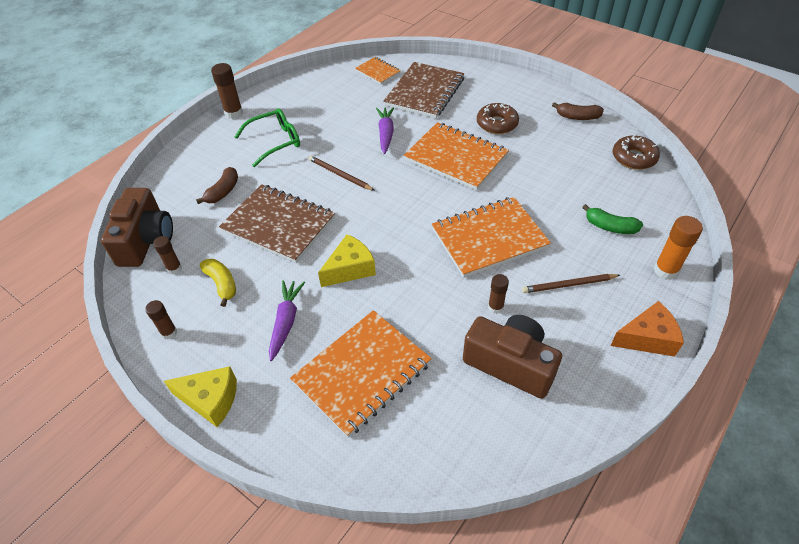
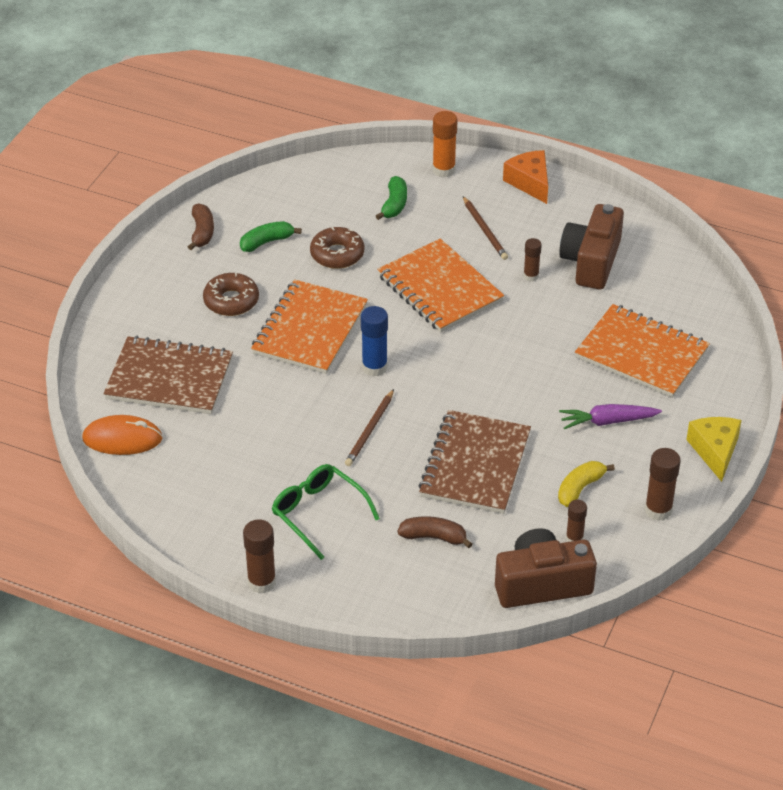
camera: 105 degrees left, 5 degrees down
brown glue stick [145,300,177,339] -> brown glue stick [645,448,681,521], size x1.58
yellow cheese [318,234,376,287] -> none
orange notebook [355,57,401,84] -> orange mouse [82,415,162,455]
purple carrot [376,107,394,154] -> none
brown donut [613,135,660,170] -> brown donut moved to [310,227,364,269]
none -> green banana [240,221,302,252]
none -> blue glue stick [361,306,388,377]

